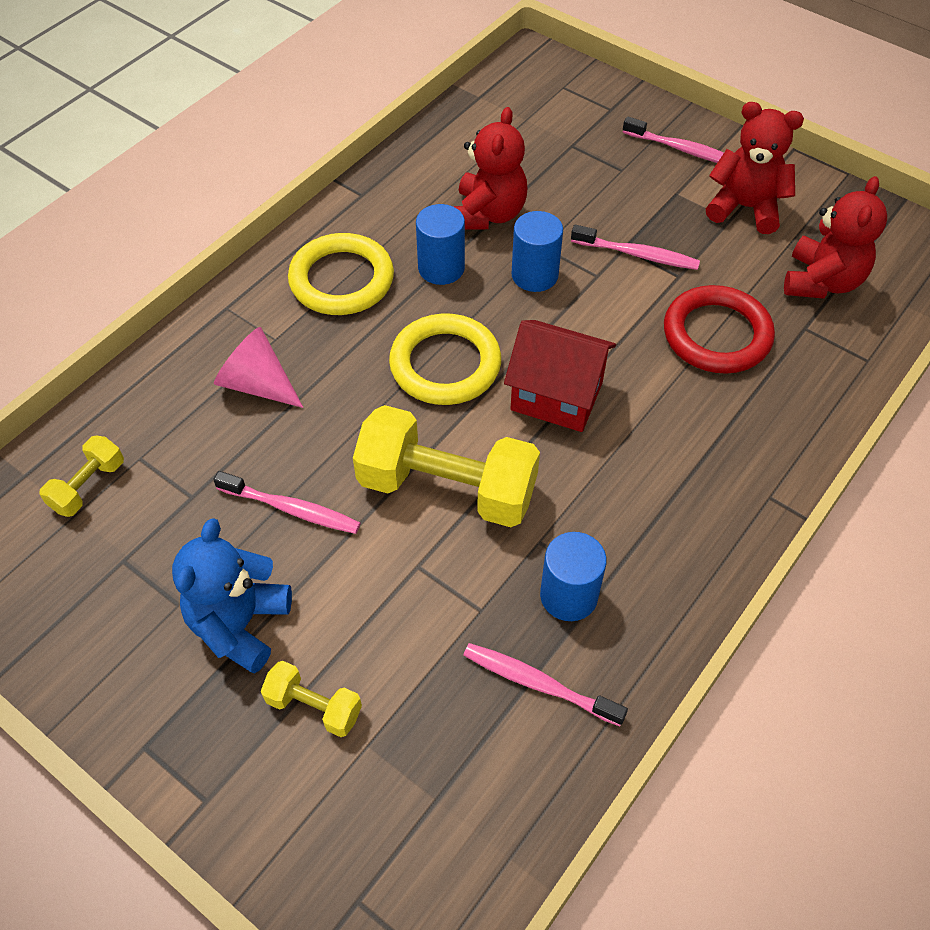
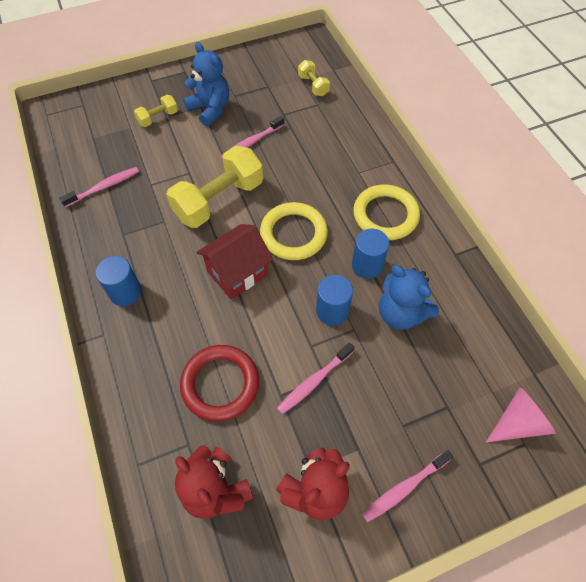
camera: 120 degrees right, 5 degrees up
pink cone [214,327,303,408] -> pink cone moved to [486,387,556,442]
red teddy bear [453,107,527,230] -> blue teddy bear [379,265,439,330]
blue cylinder [540,532,607,621] -> blue cylinder moved to [95,256,142,306]

